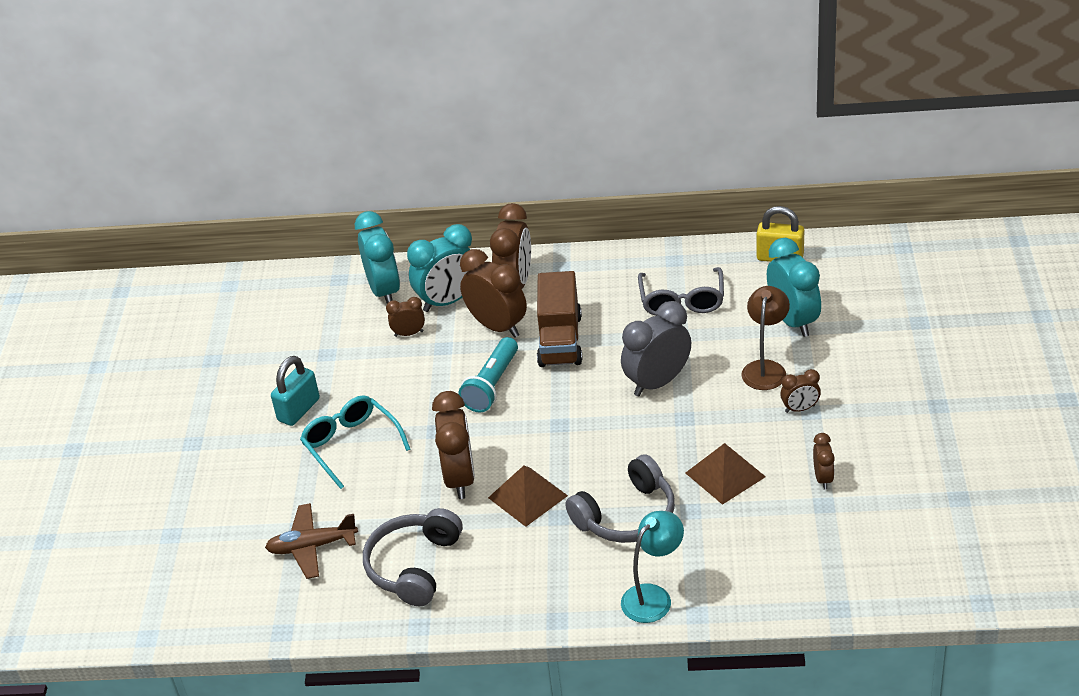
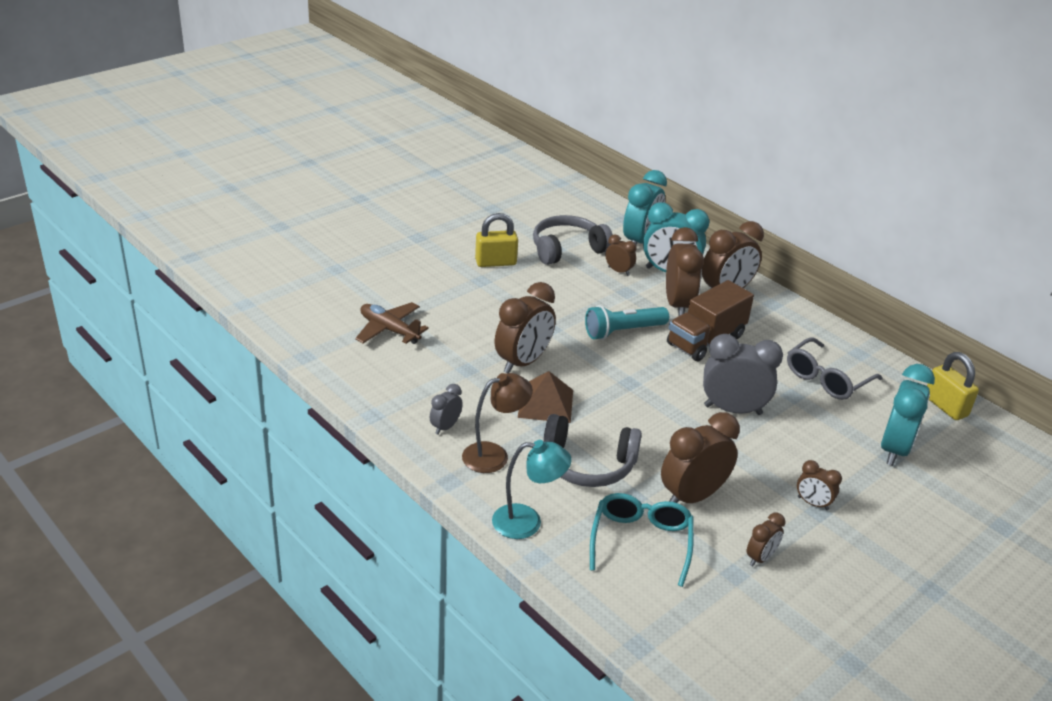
camera: 40 degrees right, 5 degrees down
turquoise padlock [271,356,320,426] -> yellow padlock [475,213,518,267]
turquoise glasses [300,395,410,489] -> turquoise glasses moved to [590,493,694,587]
grey headphones [363,508,463,606] -> grey headphones moved to [533,215,613,265]
brown pyramid [686,443,766,505] -> brown clock [661,412,740,503]
brown lamp [741,286,790,390] -> brown lamp moved to [462,373,533,473]
none -> grey clock [430,384,463,435]

